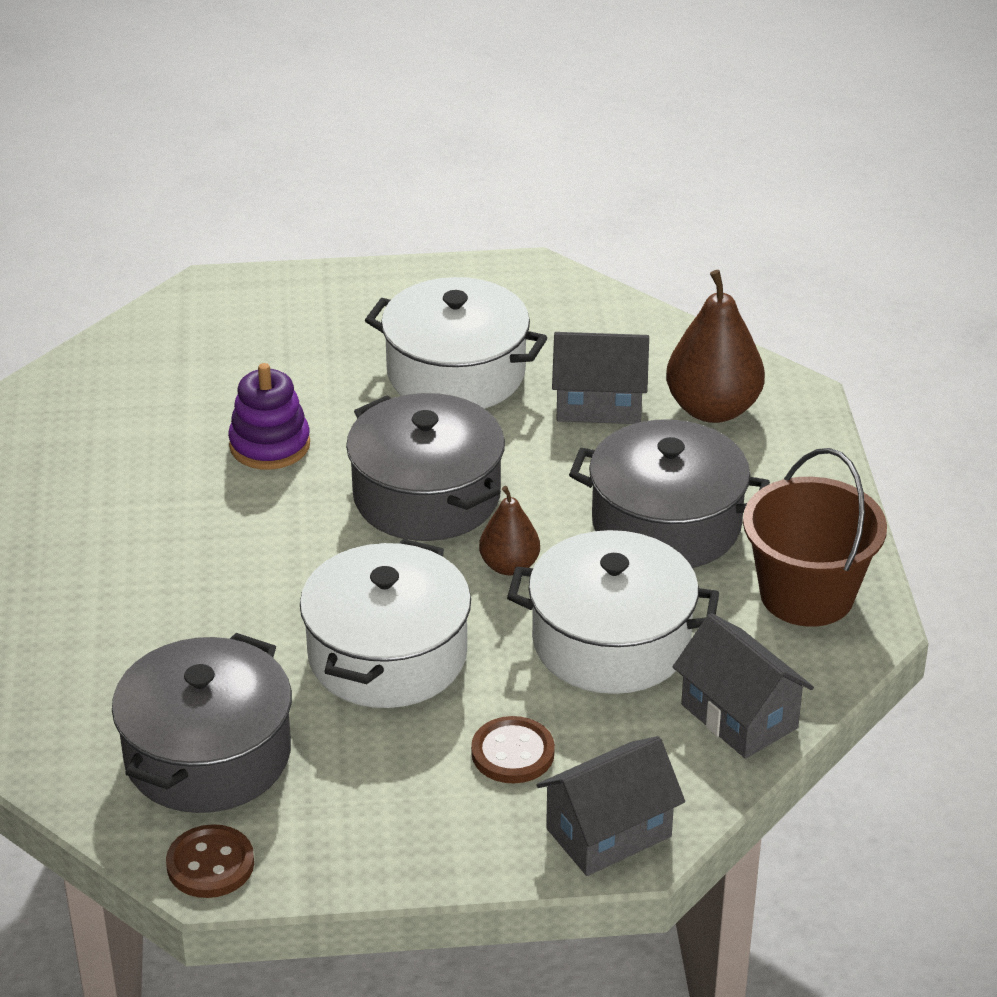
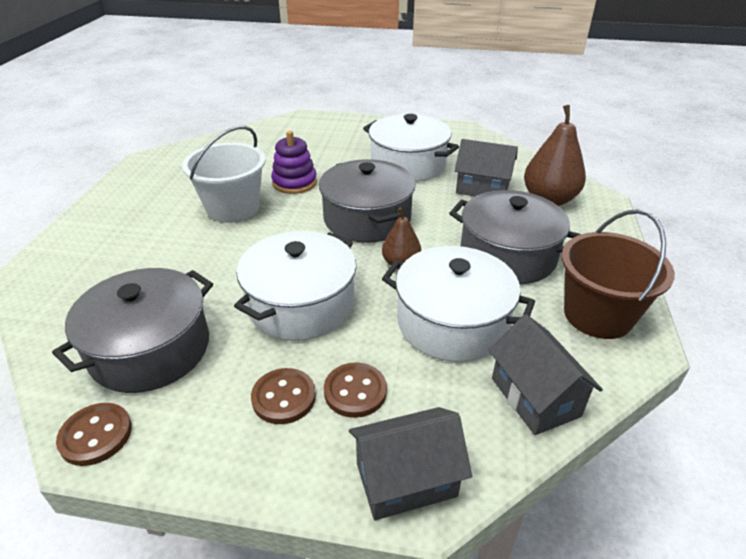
camera: 15 degrees right, 0 degrees up
none -> white bucket [182,126,266,223]
none -> brown button [251,368,316,424]

